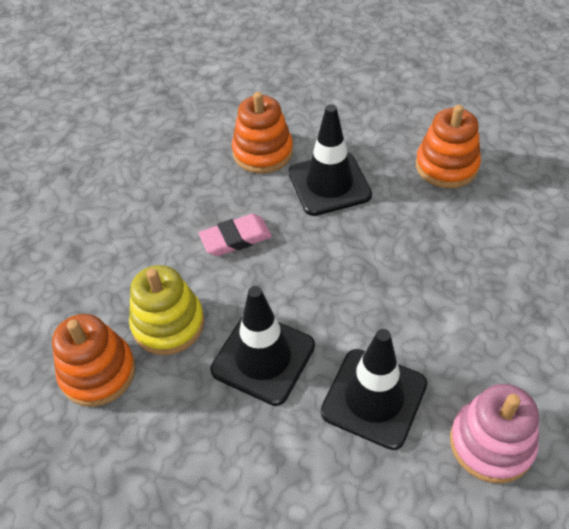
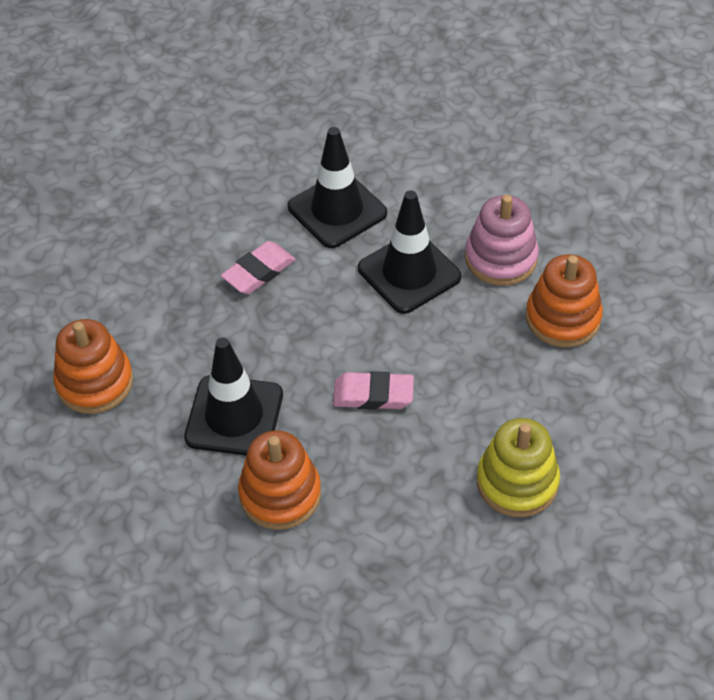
camera: 155 degrees left, 0 degrees up
yellow stacking toy [129,265,204,355] -> yellow stacking toy moved to [477,418,560,517]
pink stacking toy [450,384,539,484] -> pink stacking toy moved to [465,195,539,286]
none -> pink eraser [221,241,296,294]

